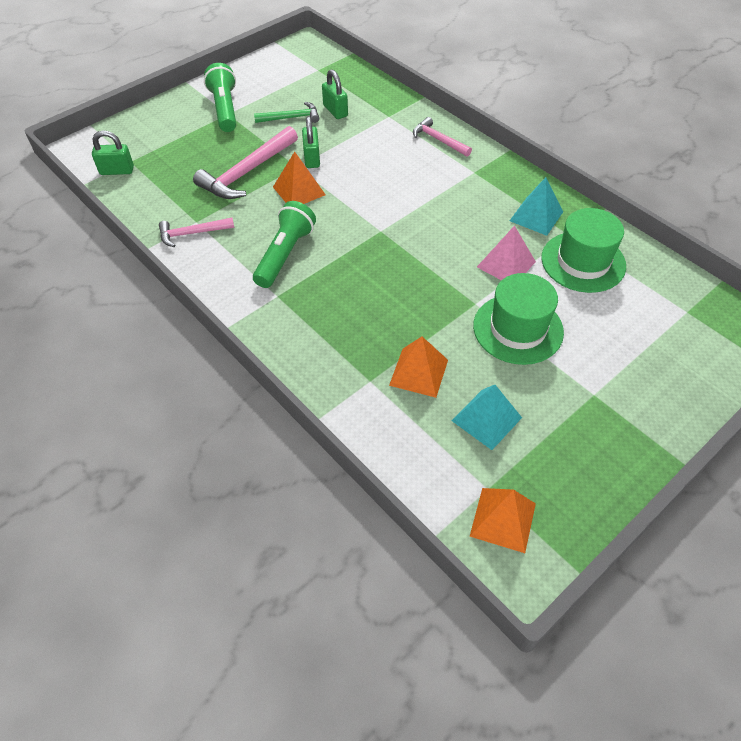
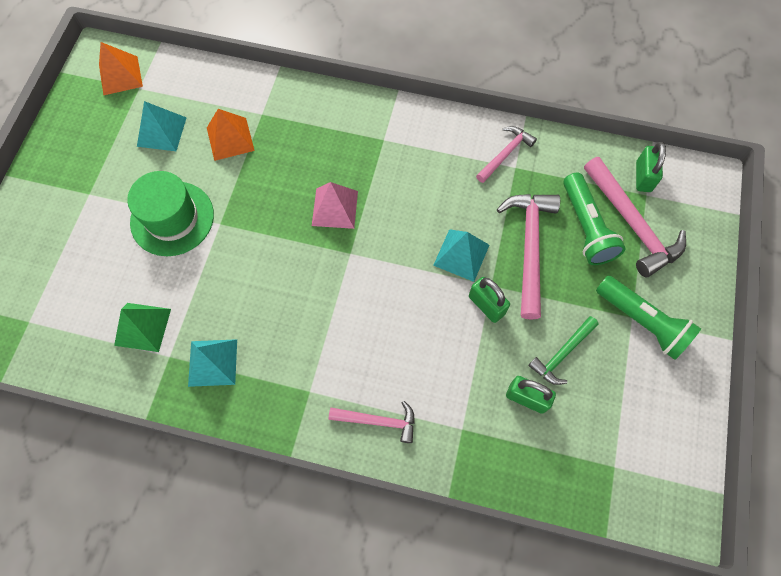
camera: 145 degrees right, 15 degrees up
green padlock [92,130,134,175] -> green padlock turned 45 degrees counterclockwise [636,142,666,192]
green flashlight [253,201,316,288] -> green flashlight moved to [563,172,626,265]
orange pyramid [273,152,326,204] -> turquoise pyramid [433,229,489,282]
pink pyramid [477,225,536,280] -> pink pyramid moved to [312,182,358,229]
green hat [541,208,626,293] -> green pyramid [114,303,171,352]
none -> pink hammer [584,157,686,277]

